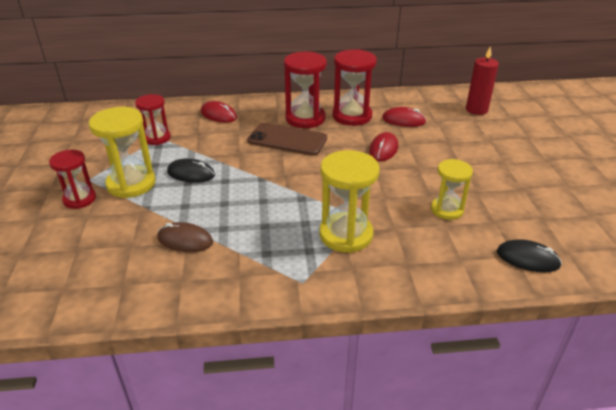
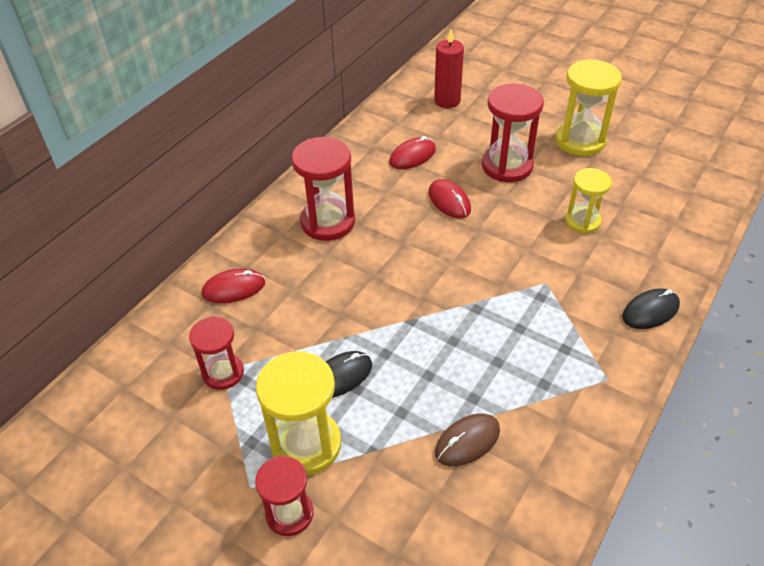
camera: 50 degrees left, 10 degrees up
brown phone [247,123,327,156] -> none
yellow hourglass [319,150,380,253] -> yellow hourglass moved to [555,59,622,156]
red hourglass [332,49,377,126] -> red hourglass moved to [482,83,544,182]
black mouse [497,239,562,272] -> black mouse moved to [622,288,680,329]

